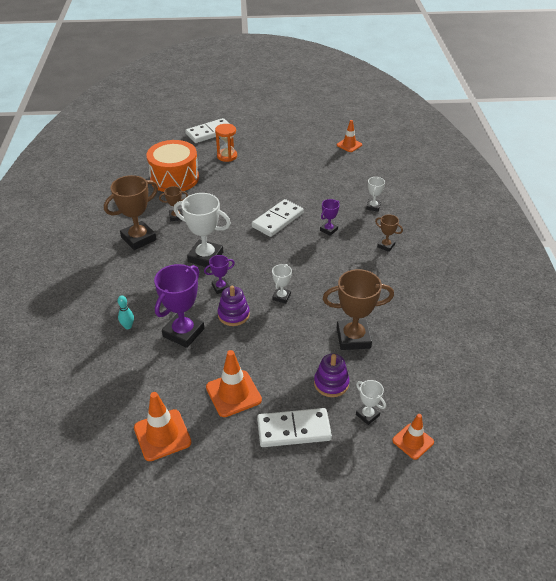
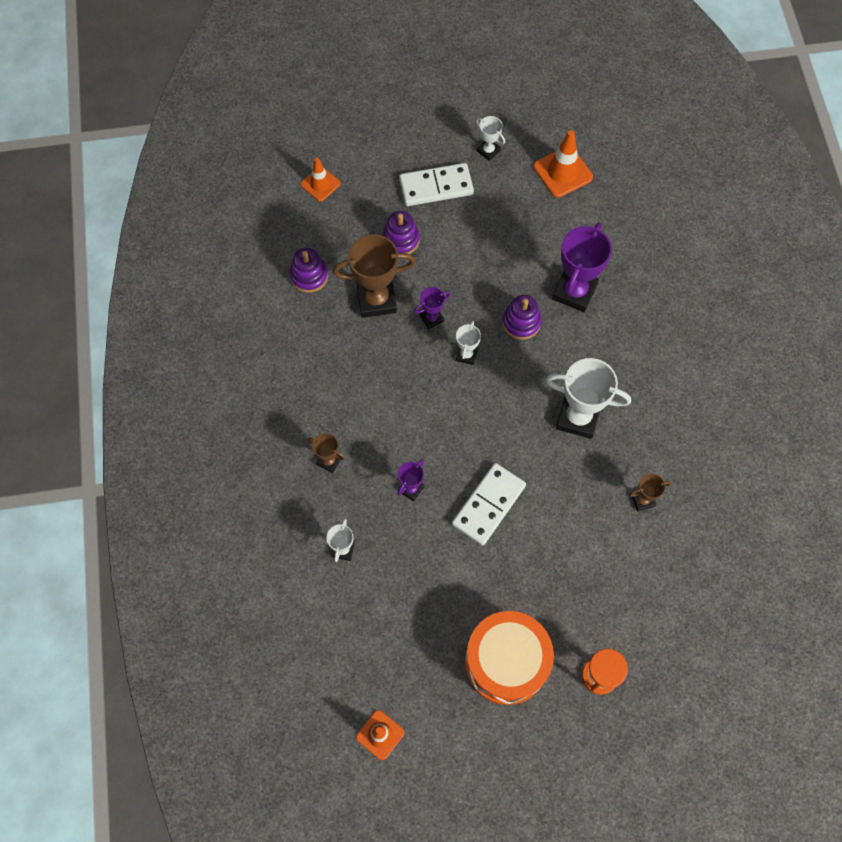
camera: 175 degrees right, 25 degrees up
brown trophy [104,175,158,250] -> none
turquoise bowling pin [117,296,134,329] -> none
orange drum [146,140,199,192] -> orange drum moved to [465,611,554,705]
white domino [185,118,230,143] -> none
purple trophy [204,255,235,294] -> purple trophy moved to [414,287,450,329]
orange traffic cone [206,350,262,417] -> none
white trophy [356,380,386,425] -> white trophy moved to [476,116,505,161]
none -> purple stacking toy [290,248,328,293]

